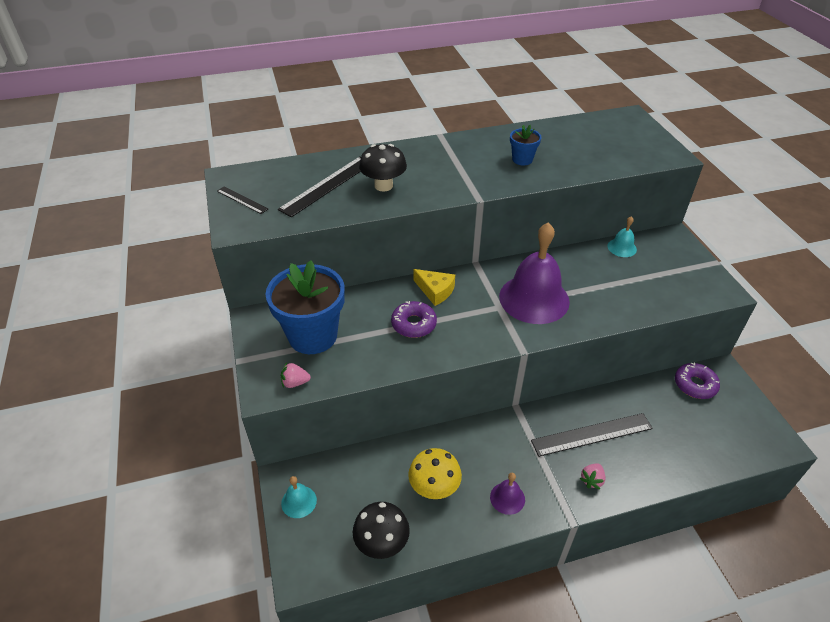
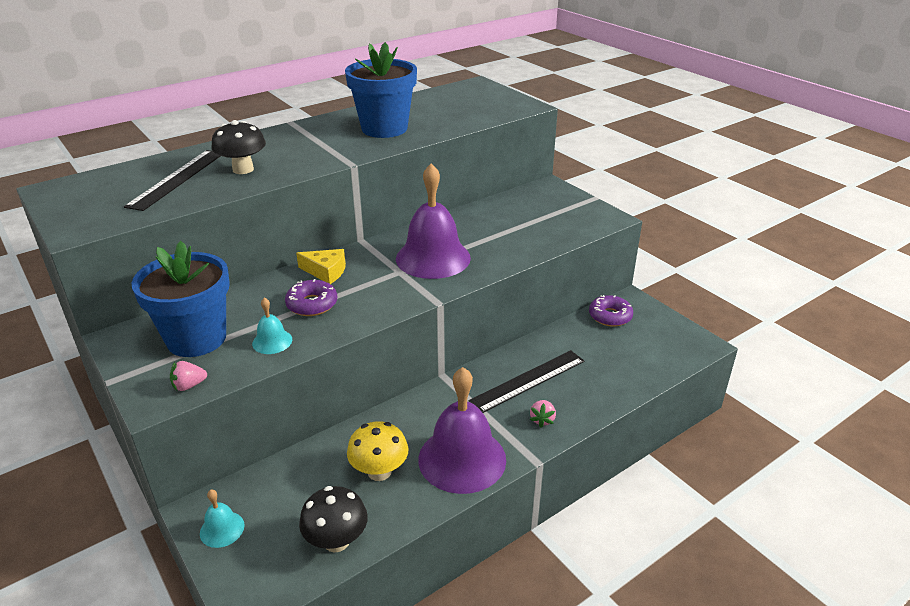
camera: 20 degrees left, 10 degrees down
black ruler [217,186,268,214] -> none
purple bell [490,473,525,515] -> purple bell [418,367,506,494], size x2.24
blue flower pot [510,125,542,165] -> blue flower pot [345,42,417,138], size x2.14
turquoise bell [607,216,637,257] -> turquoise bell moved to [252,298,292,354]

